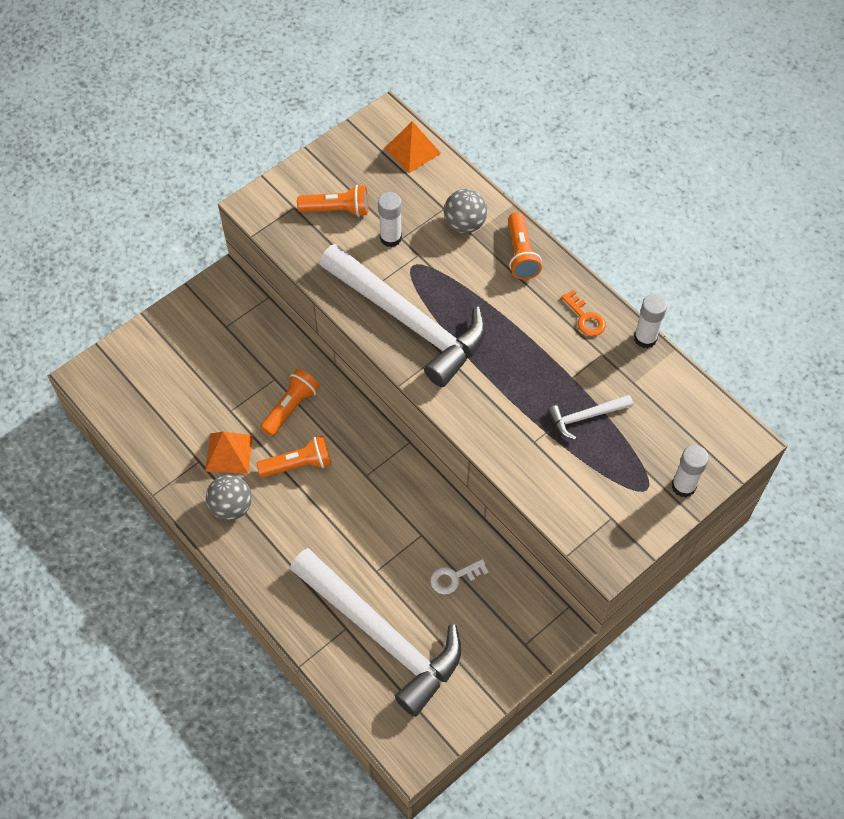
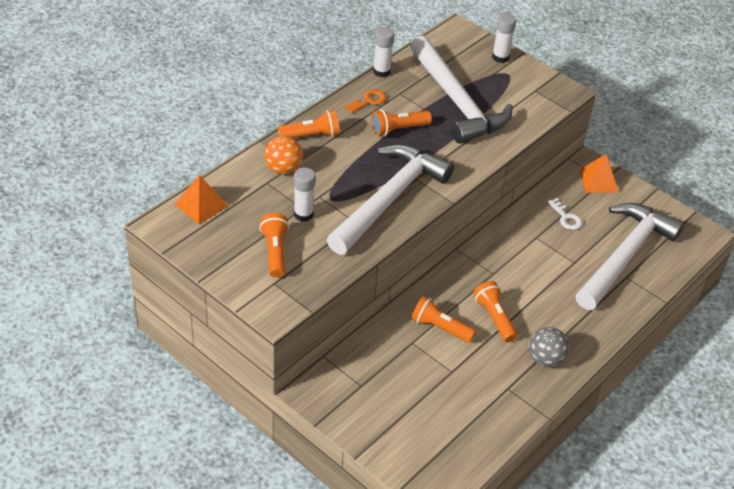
camera: 100 degrees left, 15 degrees down
orange pyramid [205,432,253,473] -> orange pyramid moved to [579,154,619,193]
grey ball [444,189,488,233] -> orange ball [264,136,303,174]
white hammer [548,395,633,440] -> white hammer [410,36,513,144], size x2.36
none -> orange flashlight [371,110,432,137]

